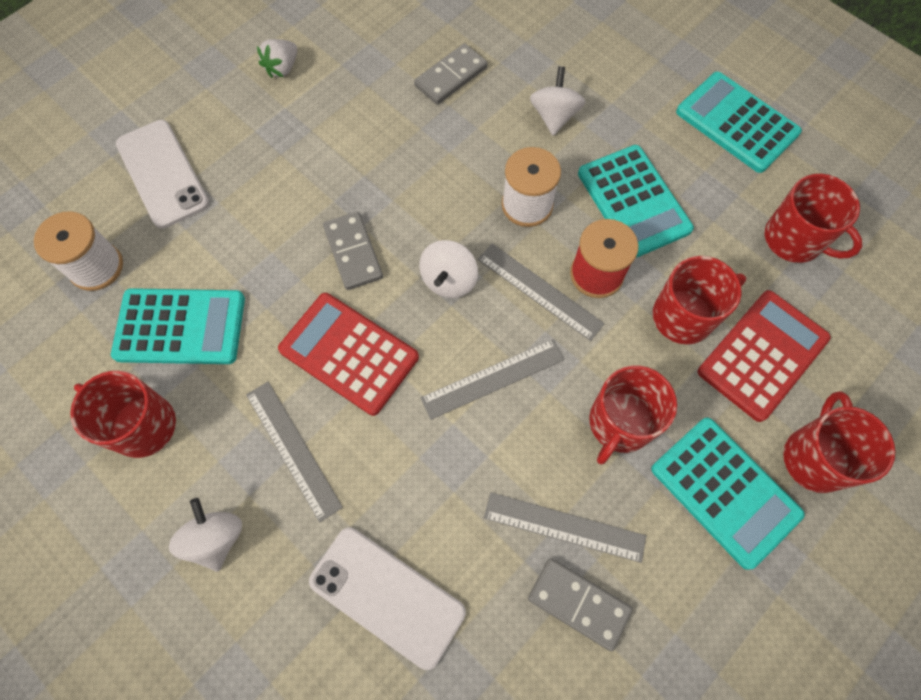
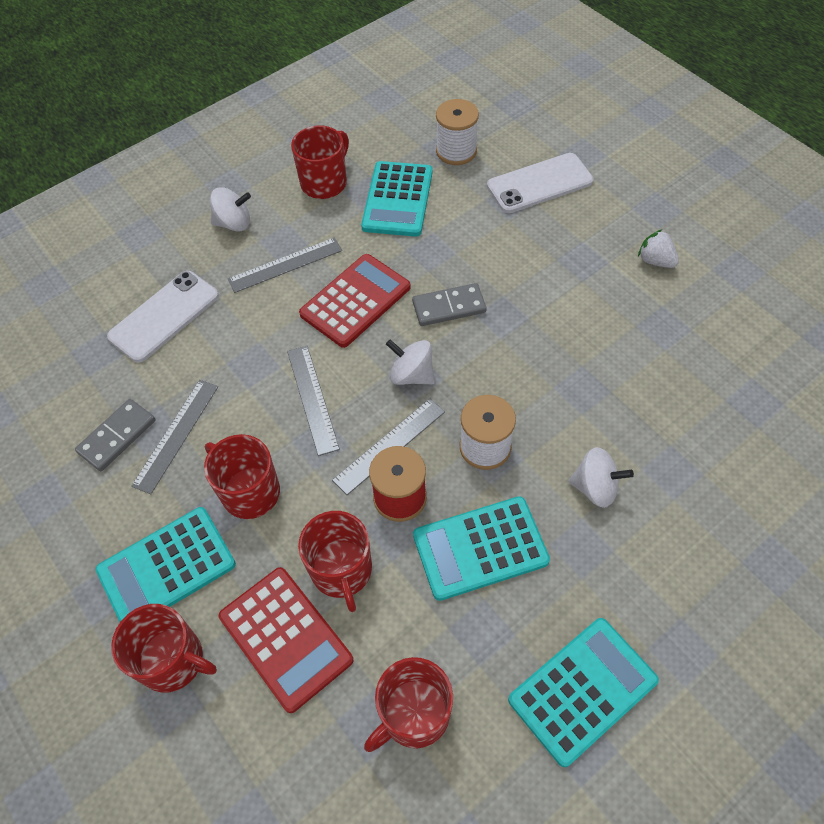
camera: 100 degrees right, 10 degrees down
grey domino [414,43,488,105] -> none

